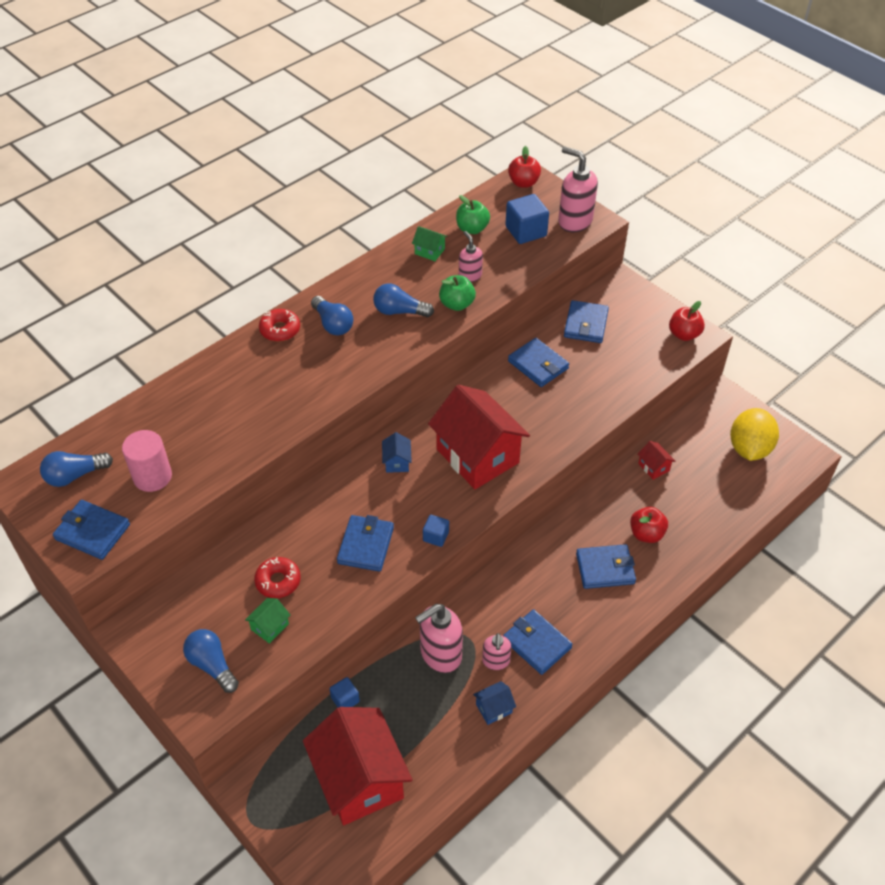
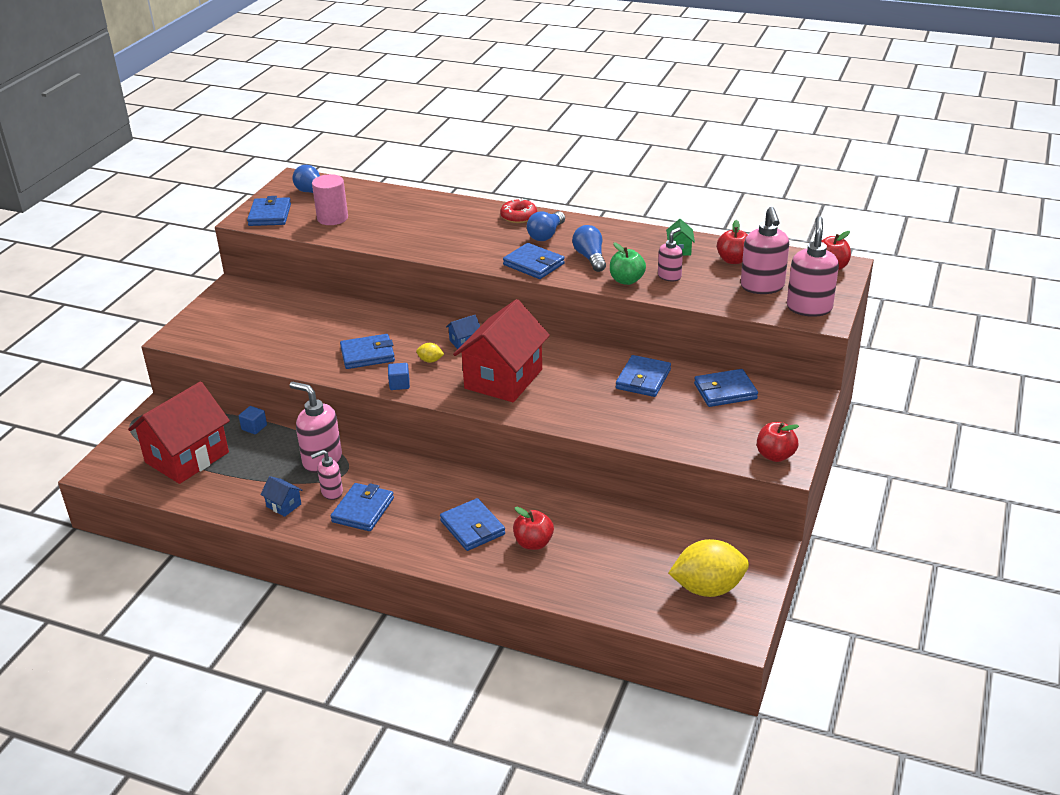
camera: 65 degrees right, 15 degrees down
blue light bulb [183,629,239,693] -> none
green house [245,598,291,644] -> none
red donut [254,557,301,598] -> none
green apple [456,195,490,234] -> red apple [717,220,748,264]
blue cube [505,194,549,244] -> pink soap dispenser [741,207,789,294]
red house [638,441,675,480] -> none
none -> yellow lemon [416,343,444,363]
none -> blue wallet [503,243,565,279]

